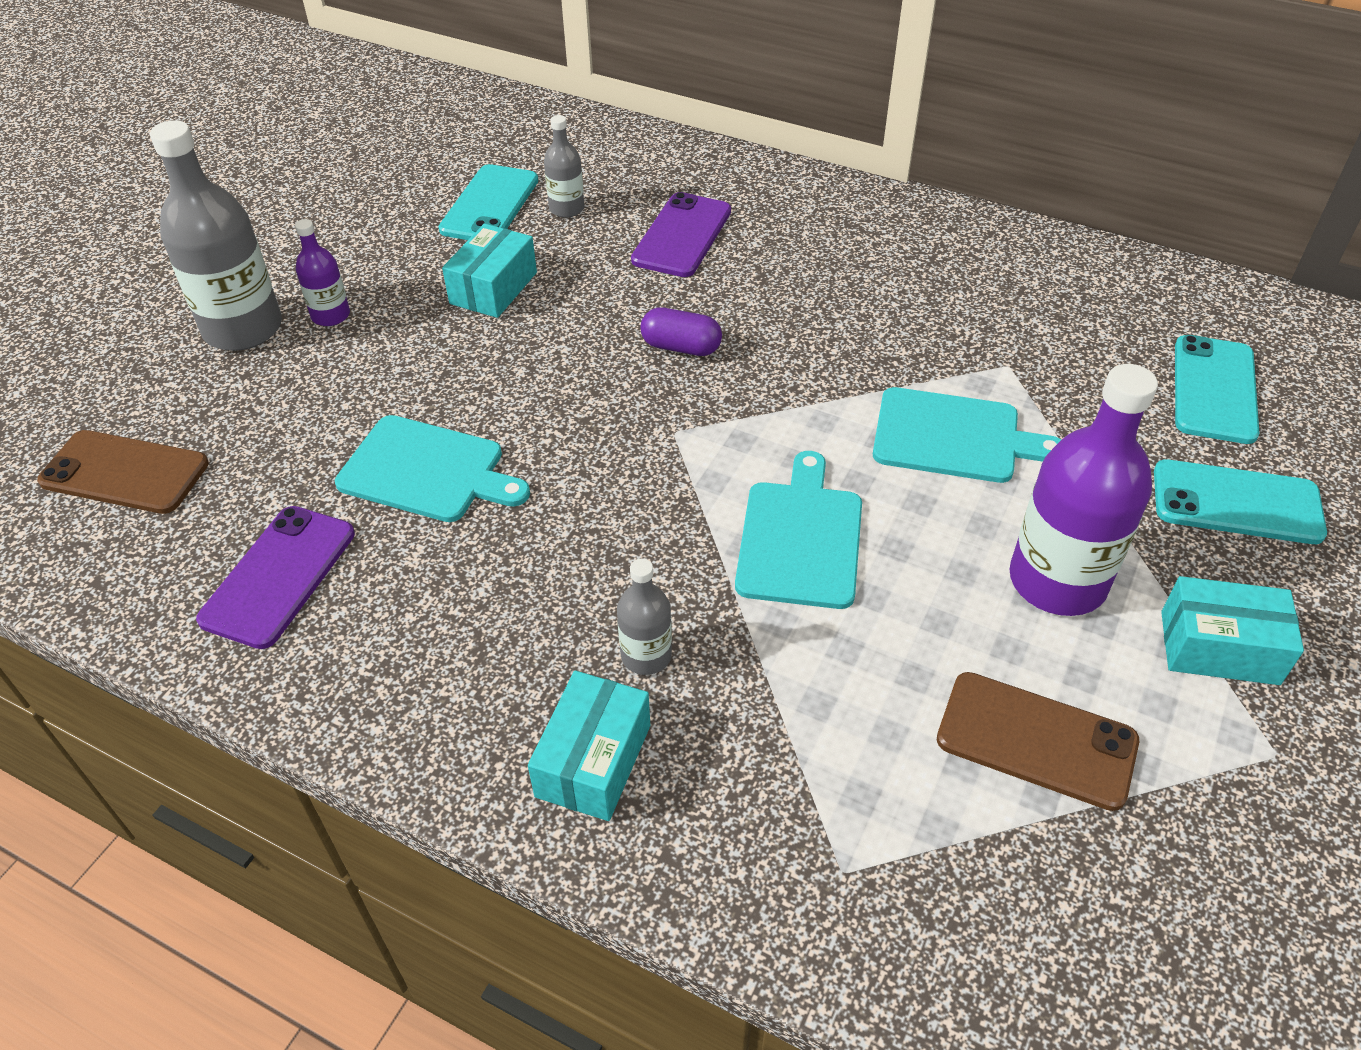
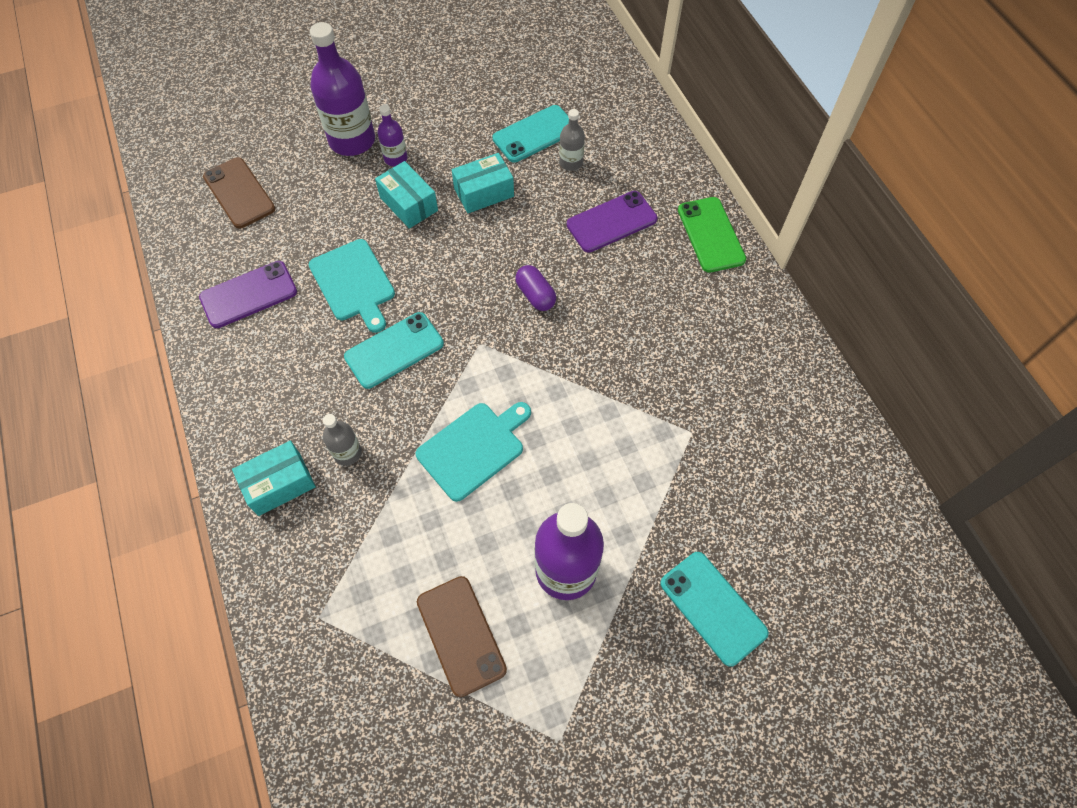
camera: 40 degrees right, 15 degrees up
grey bottle [150,120,282,351] -> purple bottle [310,22,375,156]
turquoise cutting board [873,387,1061,483] -> none
turquoise box [1161,576,1304,685] -> turquoise box moved to [375,161,438,229]
turquoise phone [1175,335,1259,444] -> turquoise phone moved to [344,312,444,389]
none -> green phone [678,197,746,273]

